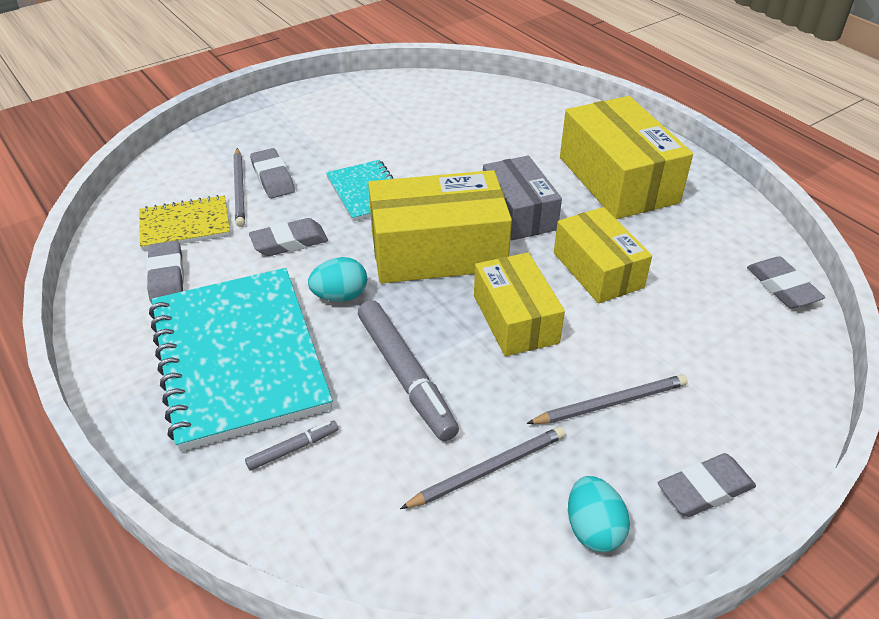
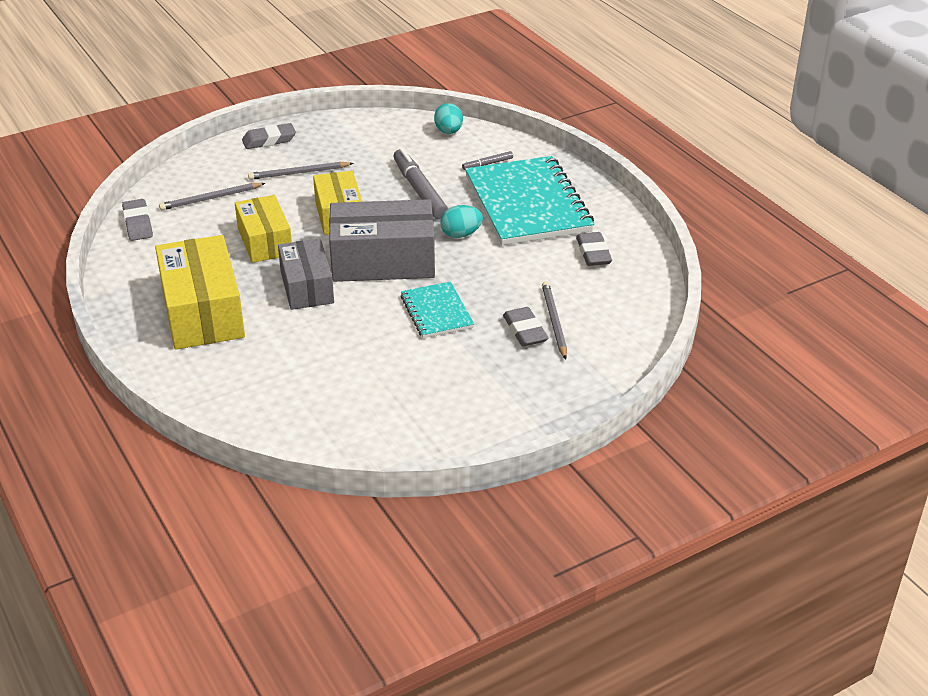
camera: 175 degrees left, 5 degrees down
yellow notebook [139,195,230,250] -> none
grey eraser [249,218,328,256] -> none
yellow box [368,170,512,283] -> grey box [329,199,435,282]
grey pencil [400,427,566,509] -> grey pencil moved to [159,183,265,210]
turquoise egg [568,476,630,552] -> turquoise egg moved to [434,103,463,134]

